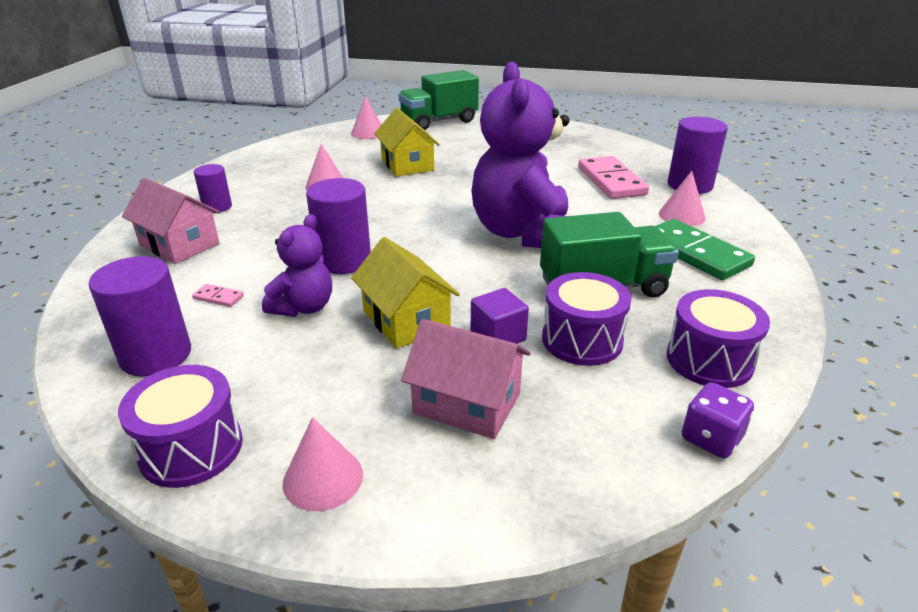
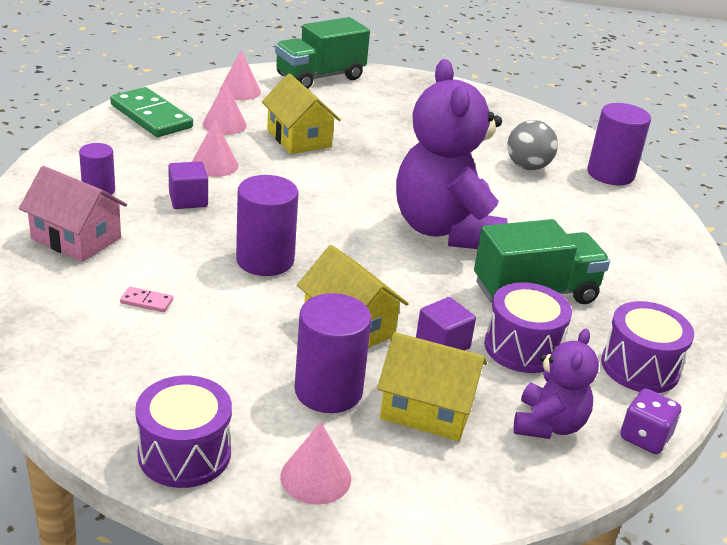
camera: 10 degrees left, 0 degrees up
purple cylinder [89,256,191,377] -> purple cylinder moved to [295,293,372,413]
purple teddy bear [262,214,332,317] -> purple teddy bear moved to [513,328,599,439]
pink house [401,319,531,439] -> yellow house [377,332,487,441]
pink domino [578,156,649,199] -> grey ball [507,120,558,170]
green domino [656,219,755,280] -> green domino moved to [110,87,193,137]
pink cone [659,171,706,226] -> pink cone moved to [203,81,247,135]
none -> purple cube [168,161,208,209]

